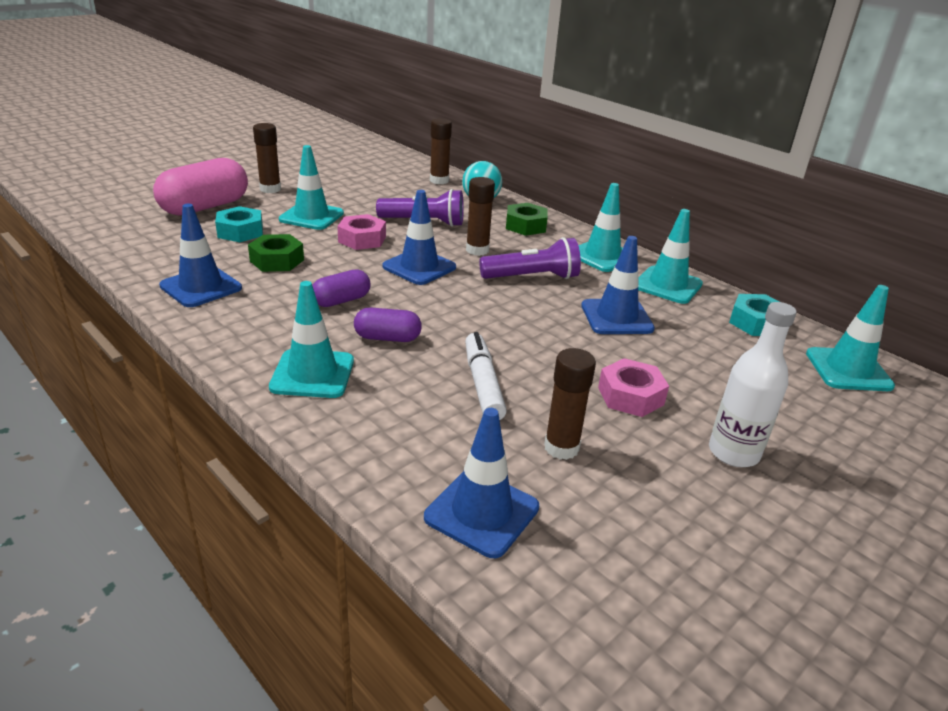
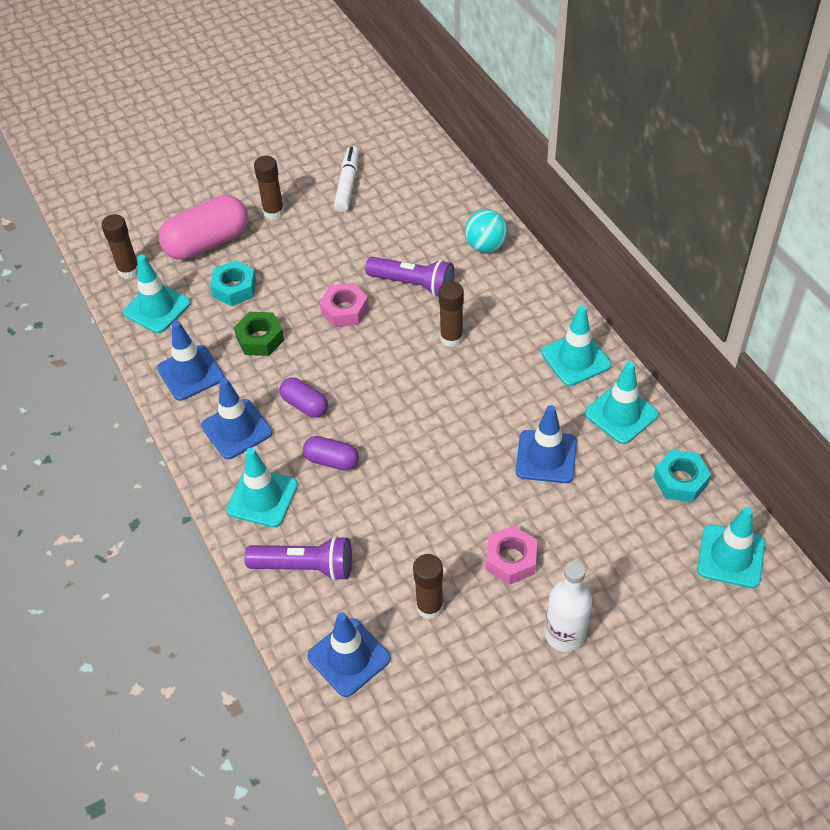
camera: 20 degrees right, 20 degrees up
turquoise traffic cone [279,145,344,230] -> turquoise traffic cone moved to [123,255,191,333]
purple capsule [312,269,371,307] -> purple capsule turned 60 degrees clockwise [279,378,328,418]
blue traffic cone [382,190,456,285] -> blue traffic cone moved to [201,378,272,459]
brown glue stick [430,118,452,184] -> brown glue stick moved to [101,214,138,279]
white marker [465,332,507,420] -> white marker moved to [334,146,359,212]
purple flashlight [479,237,581,279] -> purple flashlight moved to [244,536,352,581]
green nut [506,203,548,236] -> none

